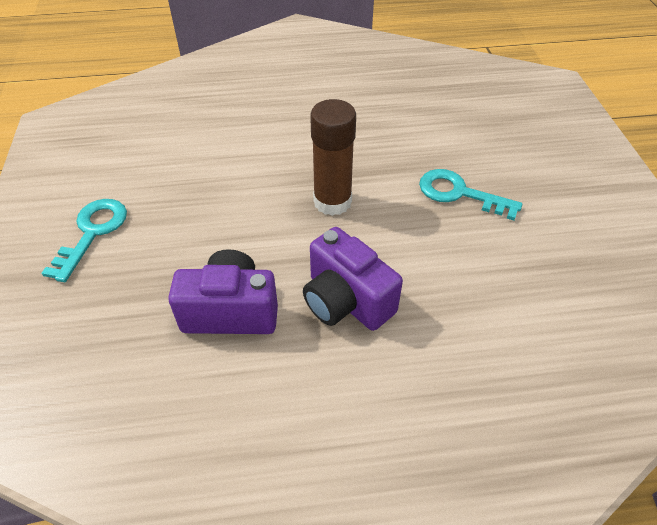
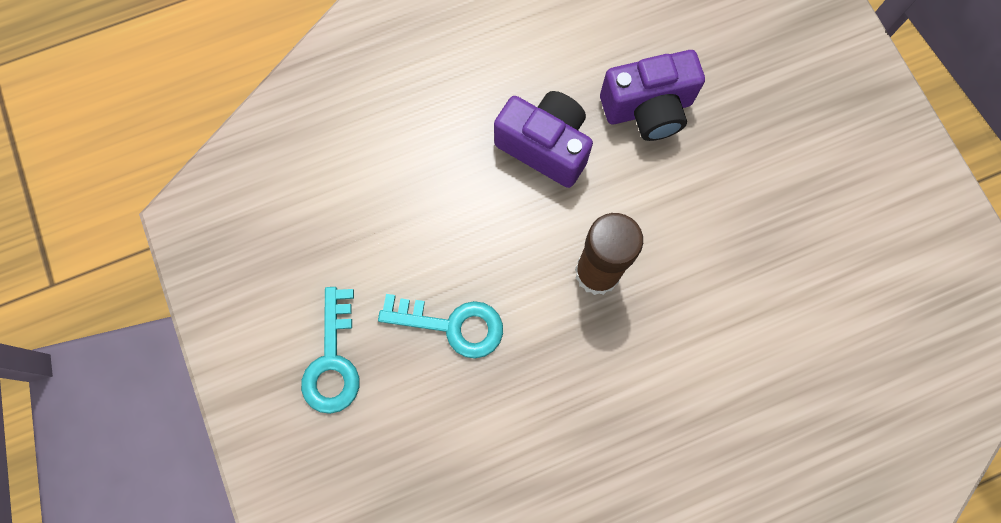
camera: 165 degrees right, 25 degrees up
turquoise key [41,199,127,282] -> turquoise key moved to [301,287,359,414]

